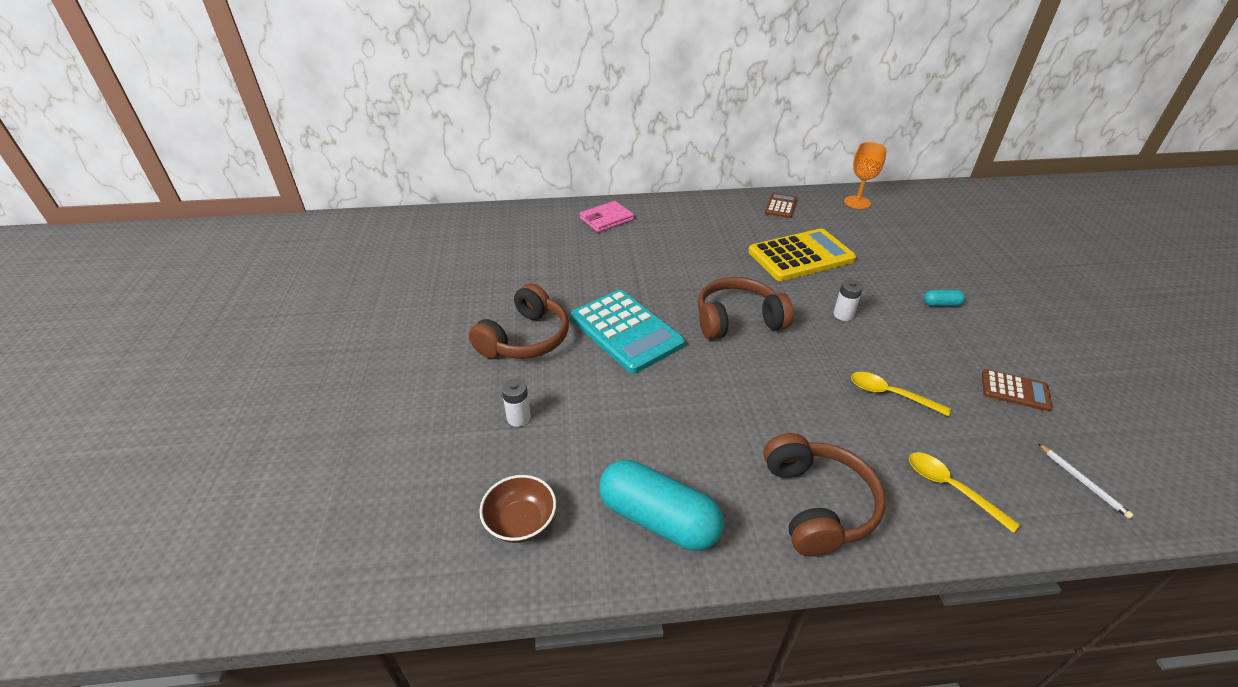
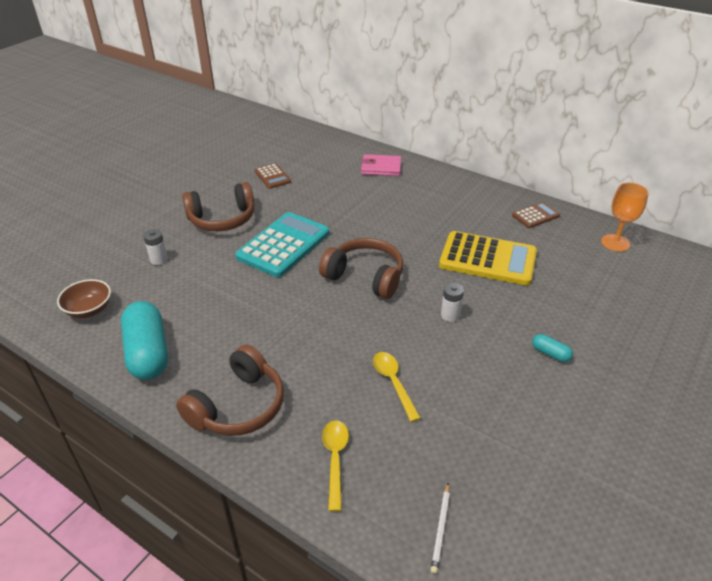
camera: 40 degrees right, 0 degrees up
turquoise calculator [570,290,685,374] -> turquoise calculator turned 150 degrees counterclockwise [235,212,330,277]
brown calculator [982,369,1053,411] -> brown calculator moved to [255,163,291,189]

